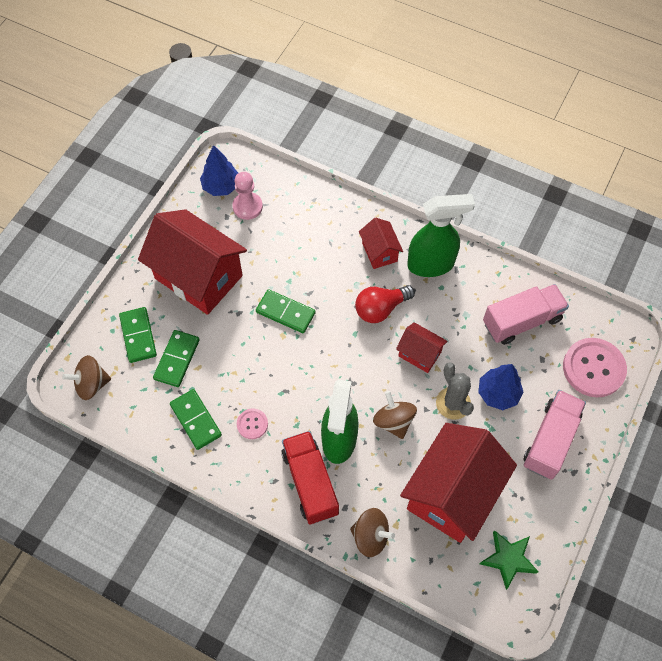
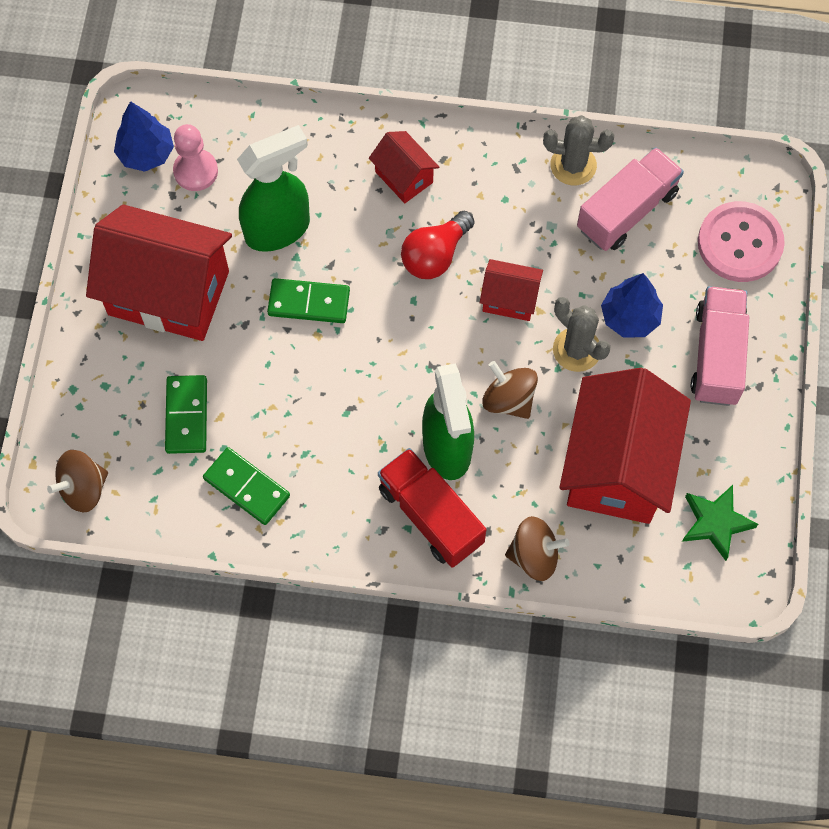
camera: 20 degrees left, 5 degrees up
green domino [119,307,157,363] -> none
pink button [237,409,268,439] -> none
green spray bottle [407,194,475,277] -> green spray bottle moved to [237,125,310,252]
none -> grey cactus [543,115,614,185]

